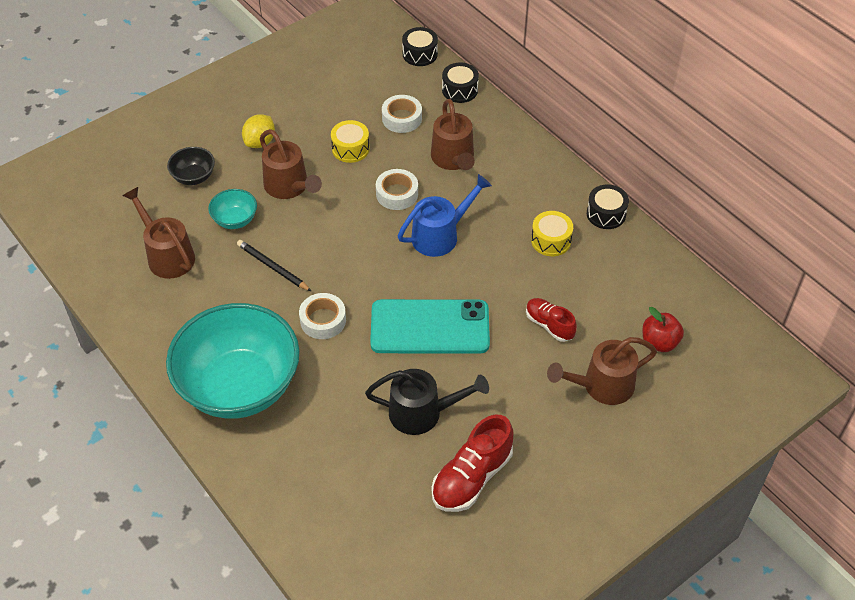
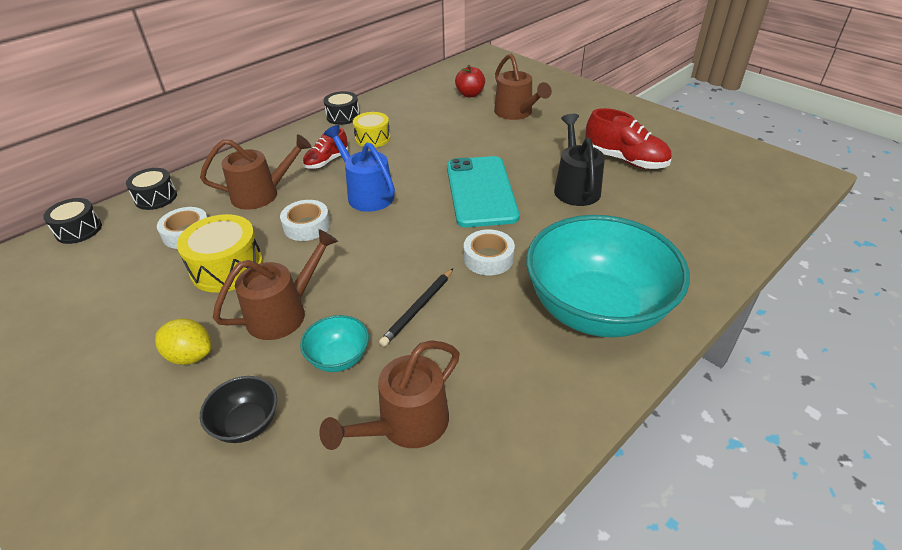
camera: 95 degrees left, 10 degrees down
yellow drum [331,120,370,163] -> yellow drum [177,214,263,293], size x1.52
red shoe [526,298,577,342] -> red shoe moved to [303,128,348,169]

